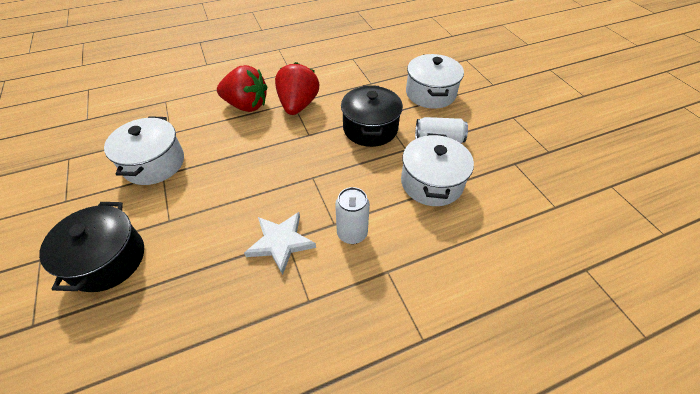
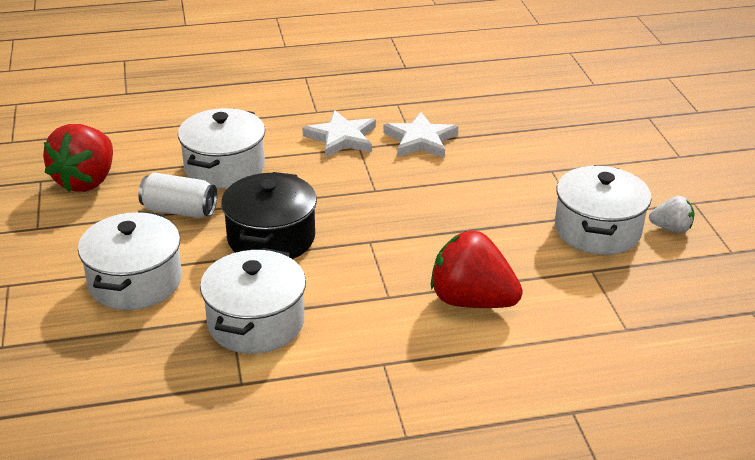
camera: 170 degrees left, 15 degrees down
black pot [39,202,144,292] -> none
red strawberry [275,62,319,115] -> red strawberry moved to [43,124,113,192]
white can [335,187,370,244] -> white star [302,110,376,158]
none -> white pot [200,248,306,354]
none -> white strawberry [649,196,695,233]

